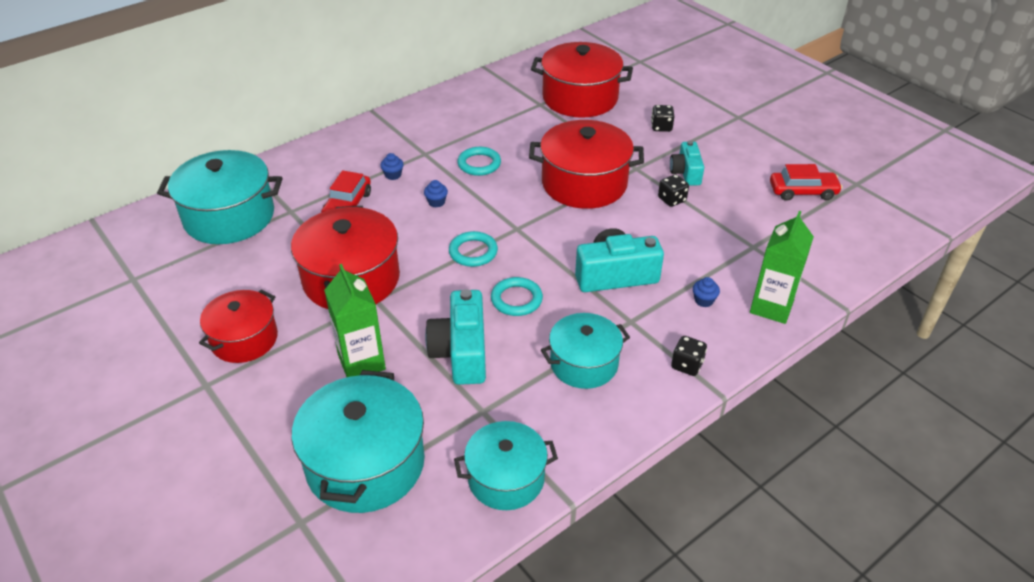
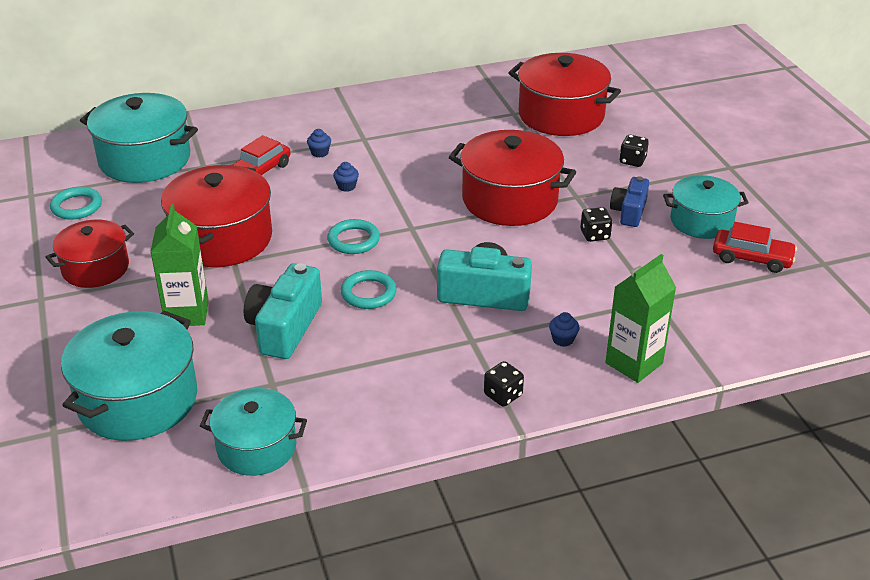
camera: 20 degrees right, 5 degrees down
turquoise ring [457,147,501,176] -> turquoise ring moved to [50,187,102,220]
turquoise pot [541,313,630,389] -> turquoise pot moved to [663,175,749,239]
turquoise camera [670,141,704,186] -> blue camera [610,176,649,227]

